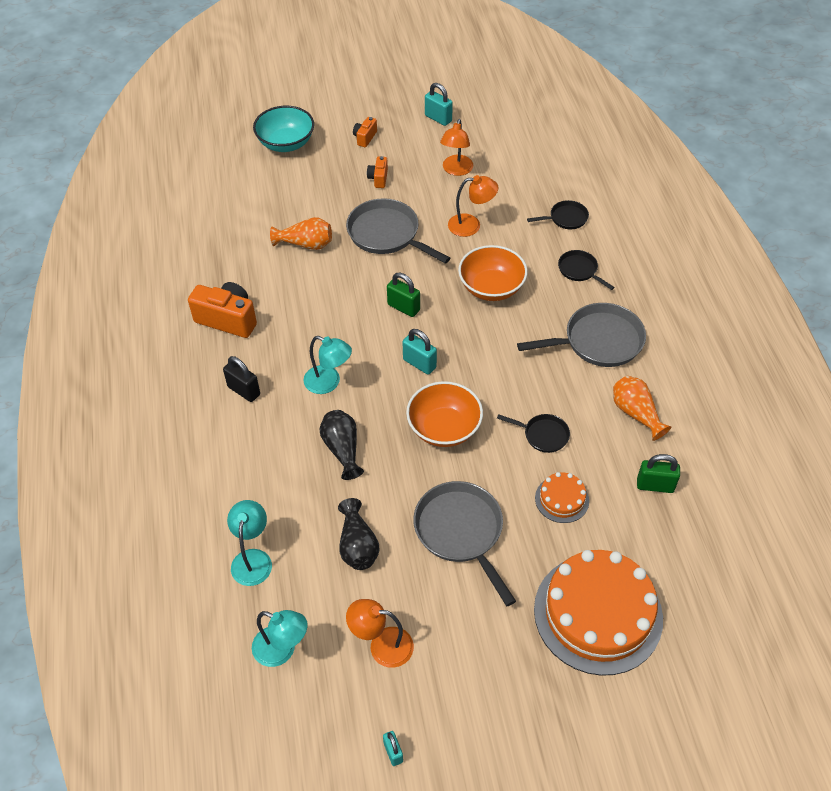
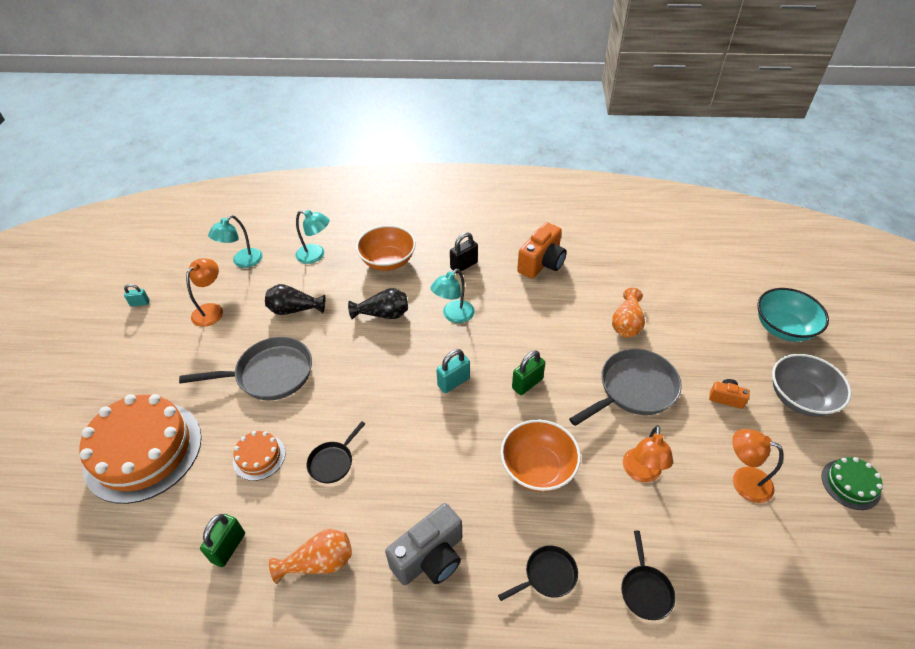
camera: 105 degrees right, 5 degrees down
orange camera [353,117,377,147] -> grey bowl [772,354,851,417]
orange bowl [406,381,483,447] -> orange bowl moved to [356,225,416,271]
turquoise padlock [425,83,453,126] -> green cake [821,457,883,510]
grey pan [517,303,646,367] -> grey camera [385,503,462,585]

